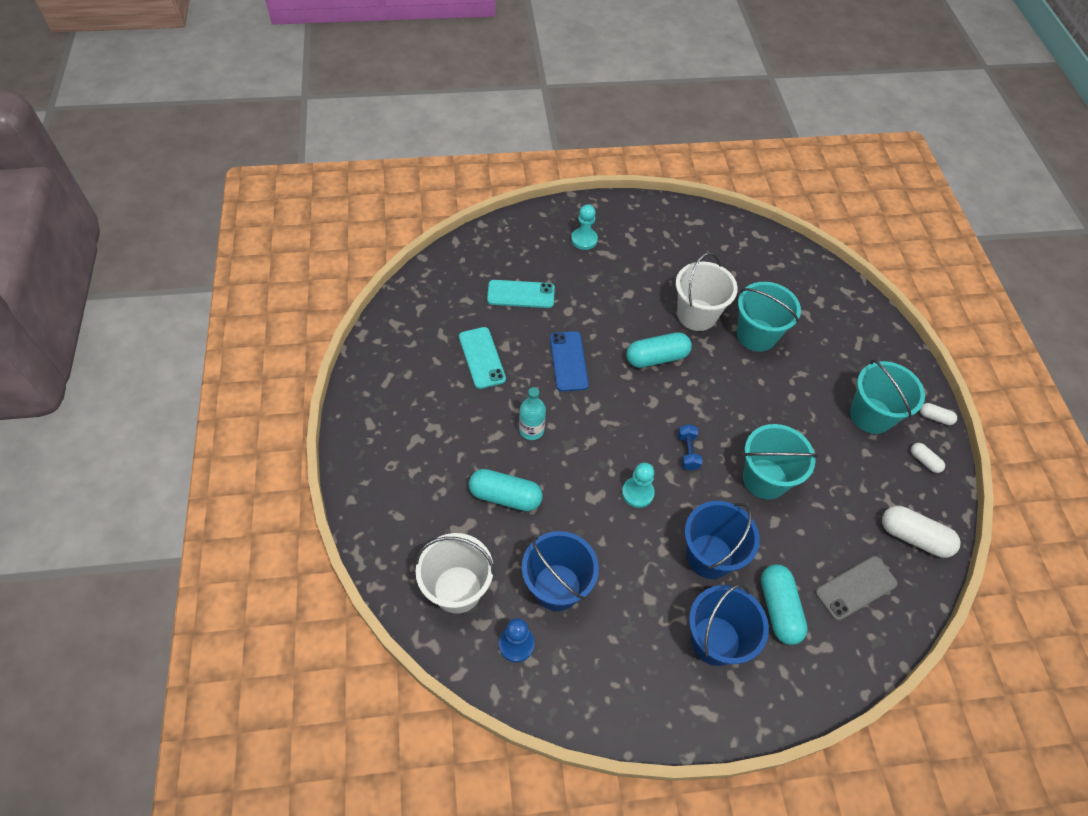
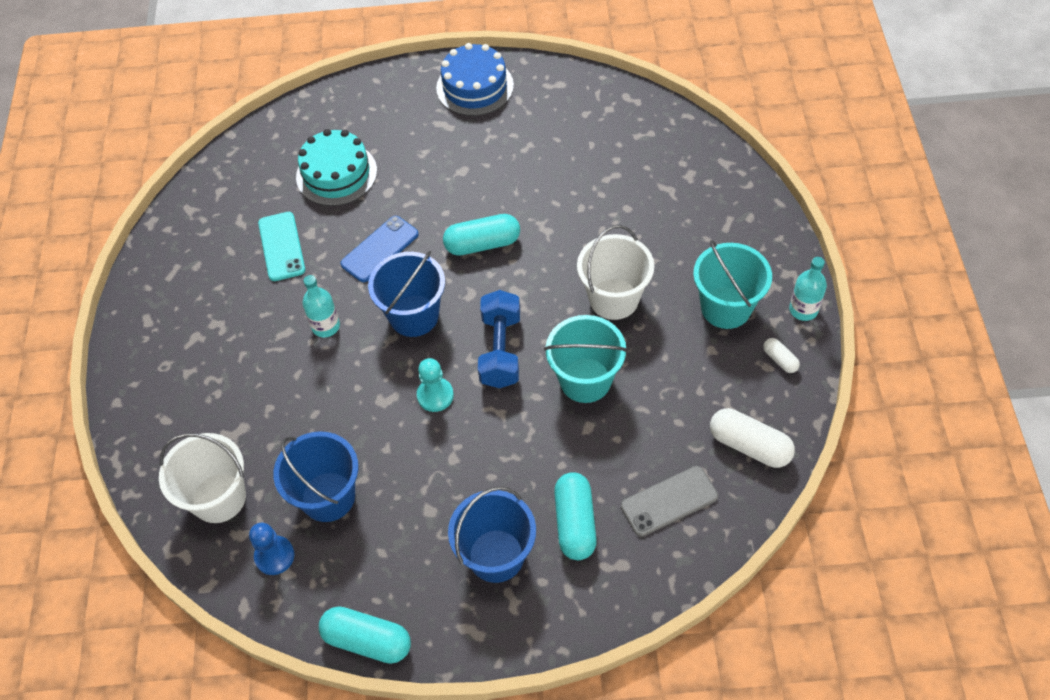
camera: 10 degrees right, 0 degrees up
turquoise capsule [469,469,543,511] -> turquoise capsule moved to [319,606,411,664]
turquoise phone [487,280,555,308] -> turquoise cake [296,129,377,206]
blue phone [550,331,589,392] -> blue phone turned 45 degrees clockwise [340,216,419,282]
turquoise pawn [571,204,598,250] -> none
white bucket [676,252,738,331] -> white bucket moved to [577,225,654,320]
blue dumbbell [678,424,703,471] -> blue dumbbell [478,290,520,388], size x1.85
blue bucket [685,501,760,579] -> blue bucket moved to [368,251,445,337]
turquoise bucket [737,282,801,352] -> none
white capsule [920,403,957,425] -> turquoise bottle [789,257,827,321]
none -> blue cake [436,43,514,116]

